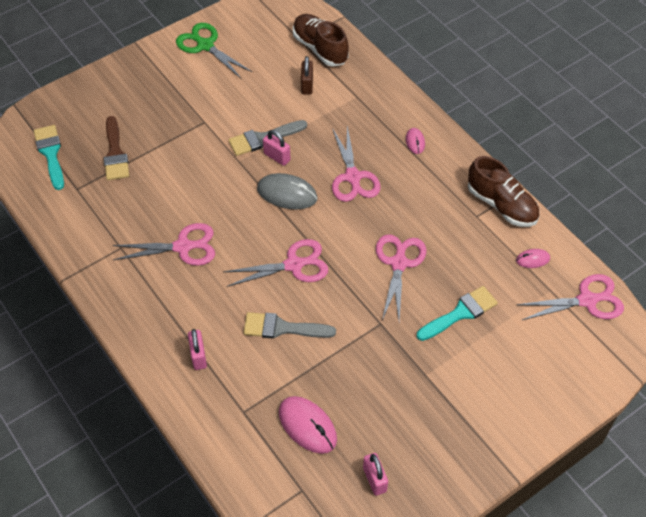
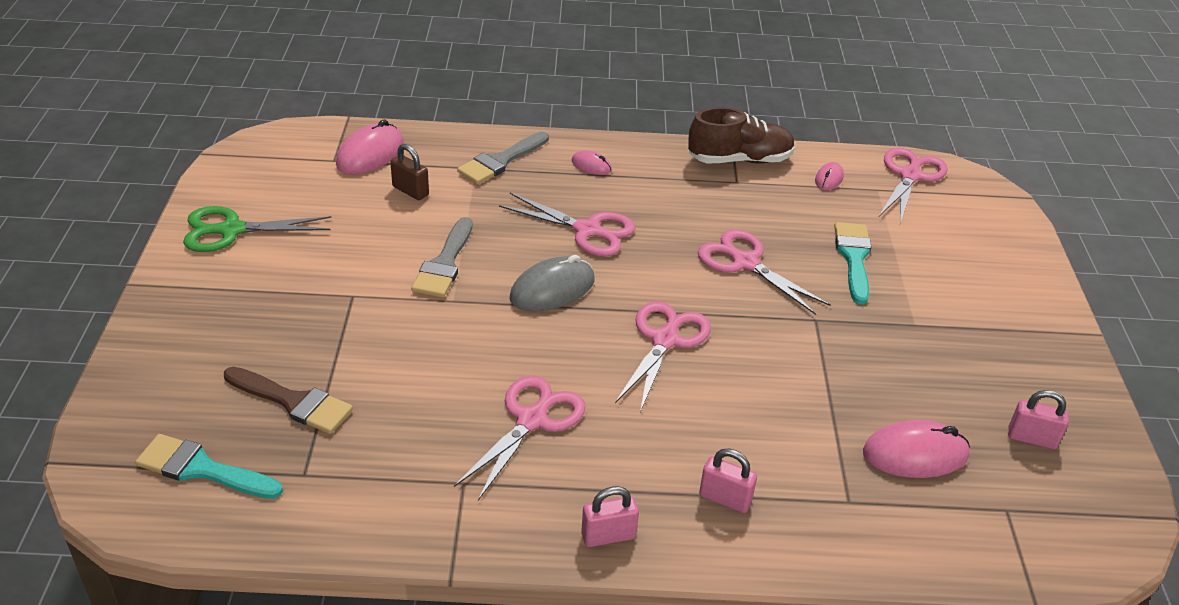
camera: 55 degrees left, 15 degrees down
grey brush [244,312,336,339] -> grey brush moved to [457,132,549,184]
pink padlock [263,130,290,166] -> pink padlock moved to [581,486,639,547]
brown shoe [293,14,349,66] -> pink mouse [336,119,404,174]

